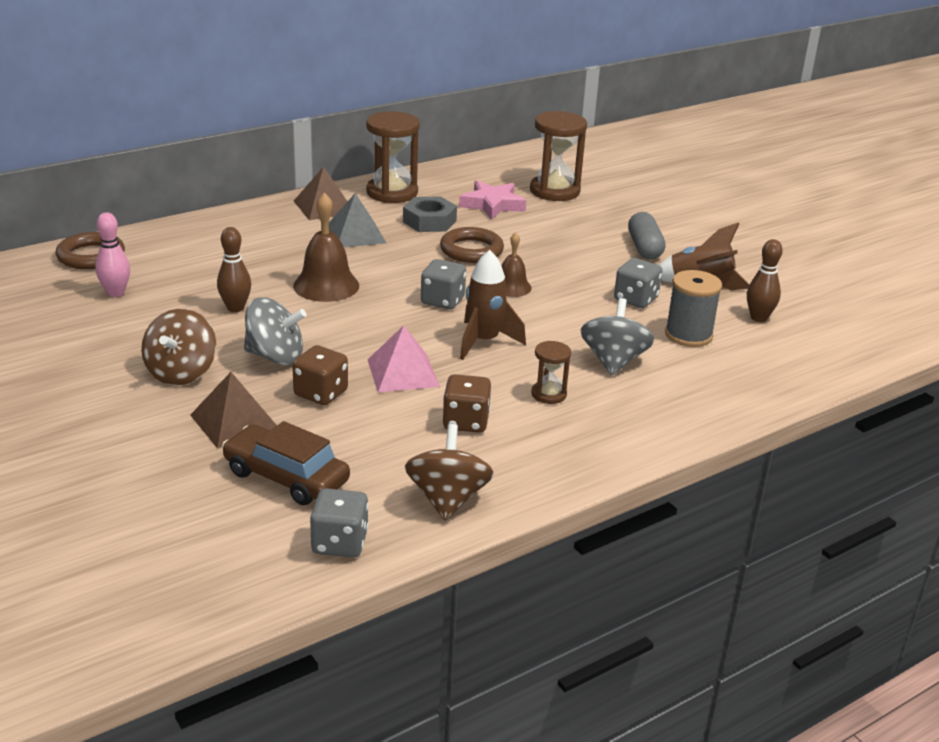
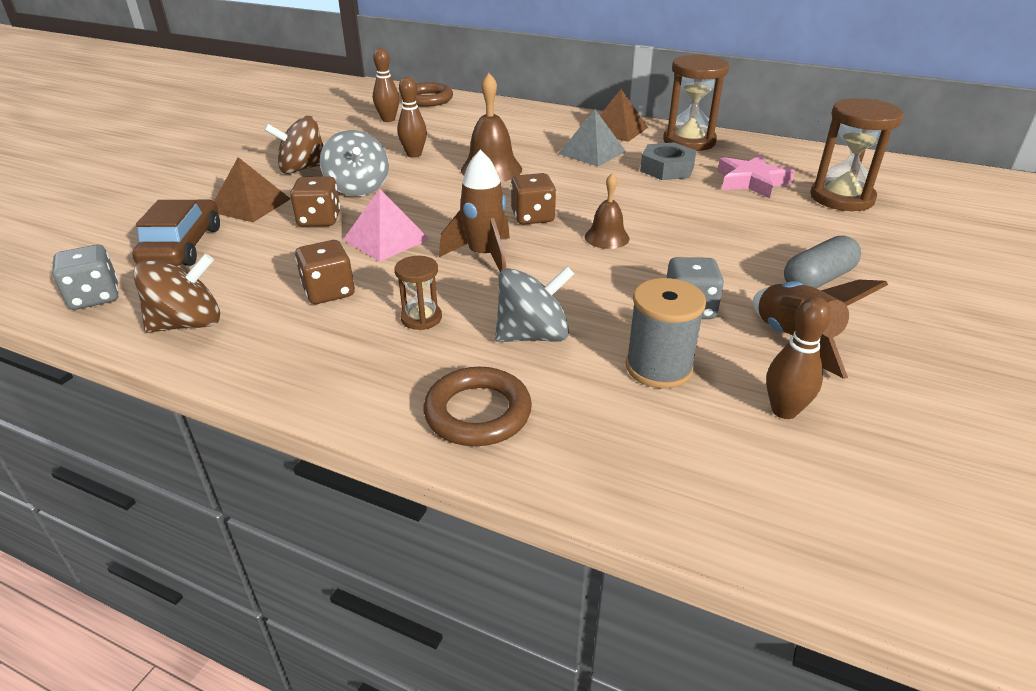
camera: 60 degrees right, 5 degrees up
pink bowling pin [95,212,130,297] -> brown bowling pin [373,48,399,122]
grey dice [421,259,466,309] -> brown dice [511,173,556,224]
brown ring [440,227,504,263] -> brown ring moved to [424,367,532,446]

